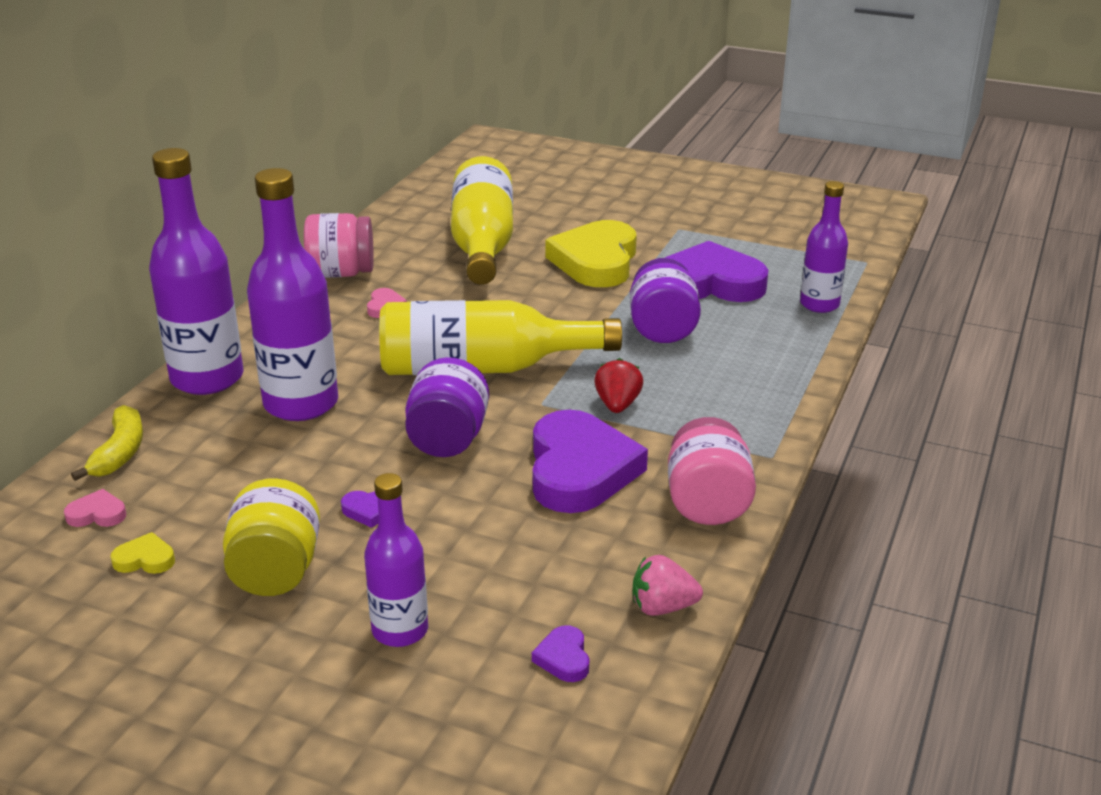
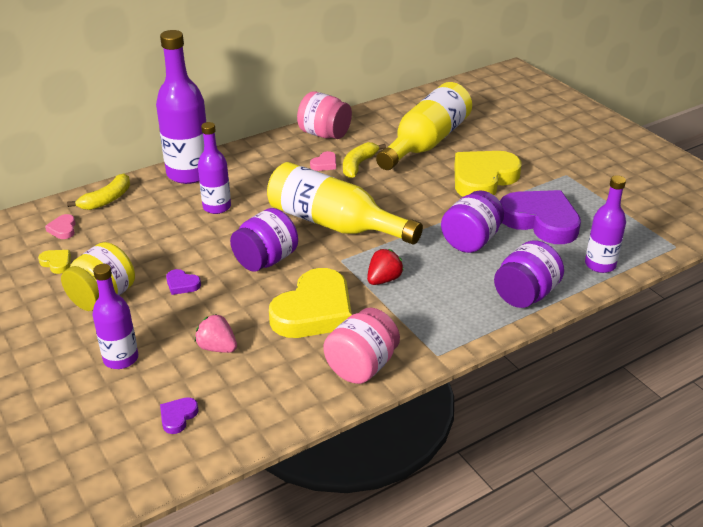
camera: 35 degrees right, 5 degrees up
pink heart [64,489,126,527] -> pink heart turned 135 degrees counterclockwise [45,214,76,239]
purple bottle [247,168,338,421] -> purple bottle [198,122,231,214], size x0.60
purple heart [533,410,648,513] -> yellow heart [269,268,352,338]
pink strawberry [632,555,703,616] -> pink strawberry moved to [195,314,237,353]
none -> yellow banana [343,142,386,178]
none -> purple jar [494,240,564,308]

